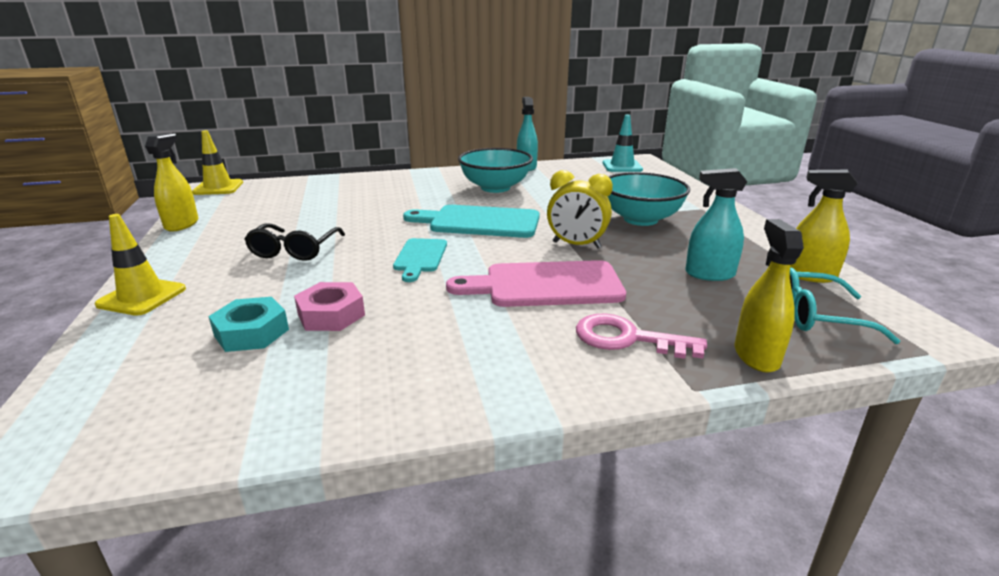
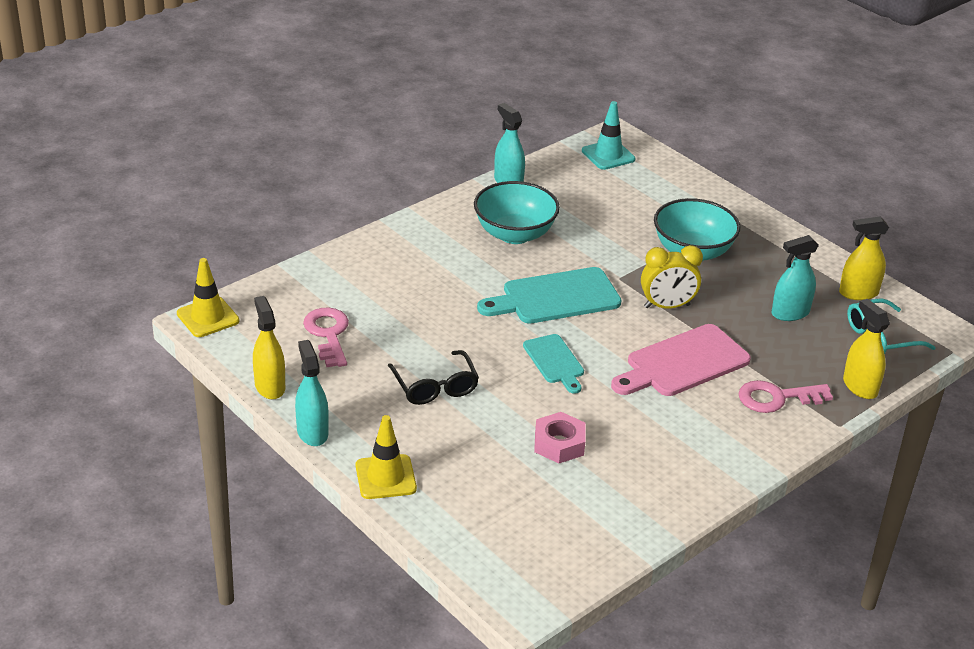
camera: 30 degrees left, 10 degrees up
turquoise nut [208,297,289,352] -> none
none -> turquoise spray bottle [295,340,329,446]
none -> pink key [303,307,349,367]

